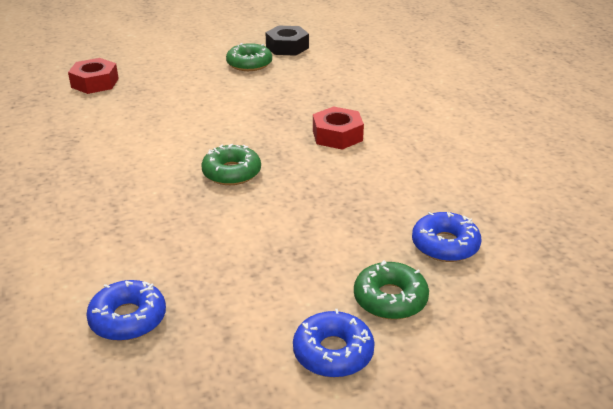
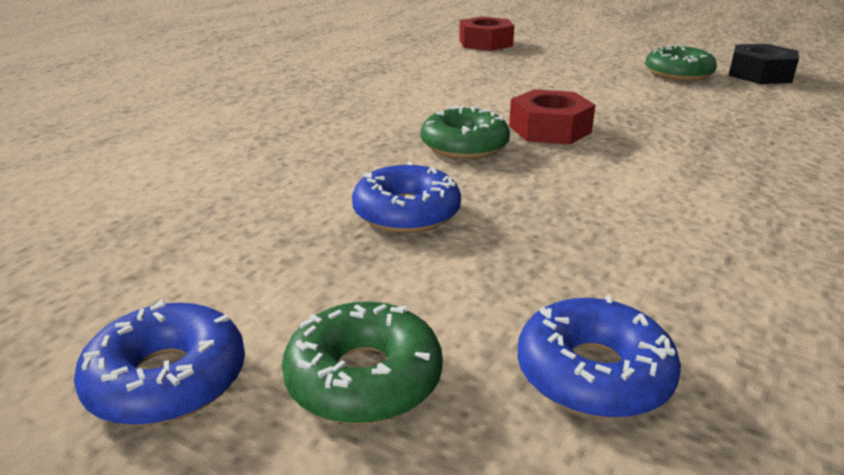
camera: 50 degrees right, 5 degrees down
blue donut [86,280,166,341] -> blue donut moved to [352,161,461,233]
red nut [313,106,364,150] -> red nut moved to [509,89,596,145]

